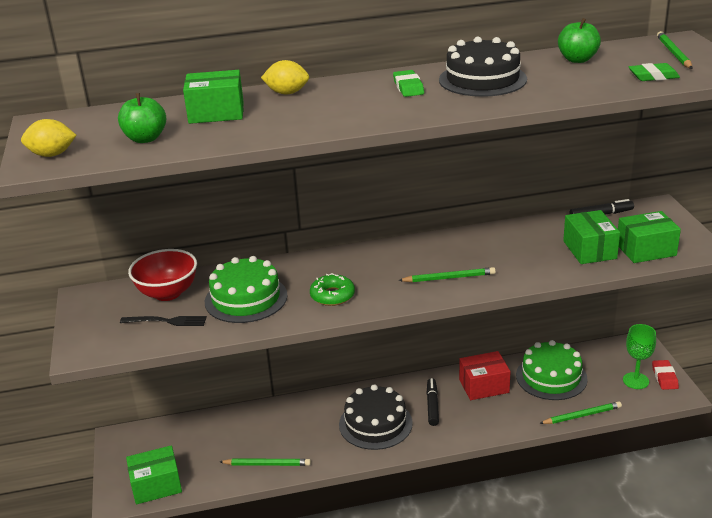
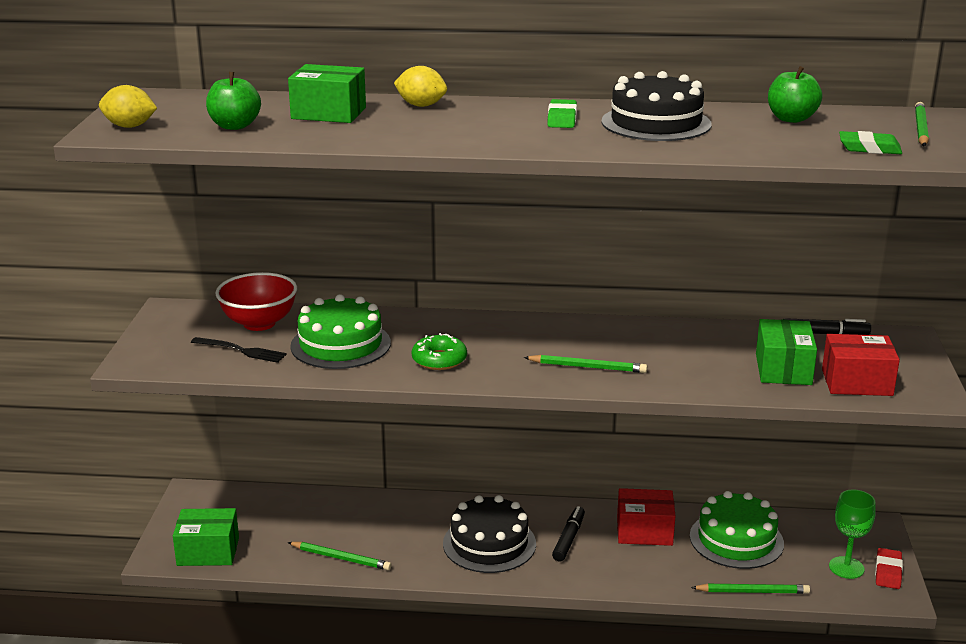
camera: 15 degrees right, 5 degrees down
green box [618,211,681,263] -> red box [822,334,900,396]

